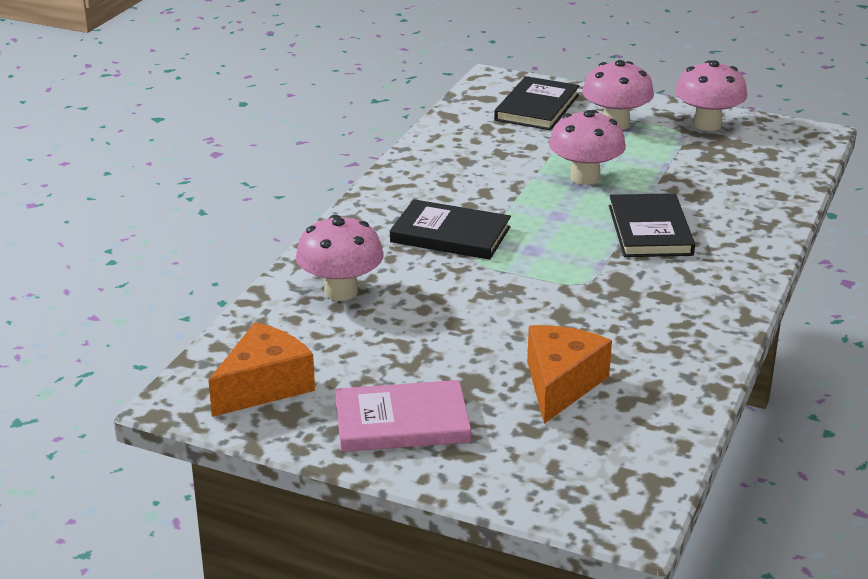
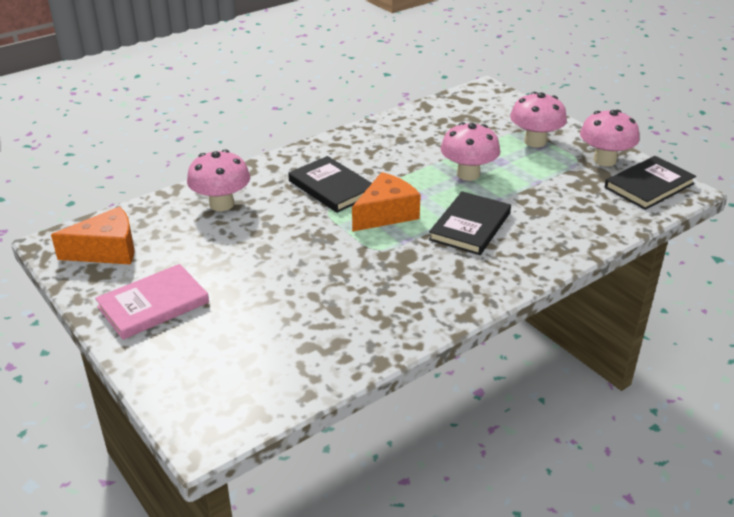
camera: 30 degrees right, 5 degrees up
pink book [335,380,471,452] -> pink book turned 60 degrees counterclockwise [95,264,209,340]
black book [494,76,580,130] -> black book moved to [605,156,696,210]
orange cheese [527,325,612,424] -> orange cheese moved to [352,172,421,232]

